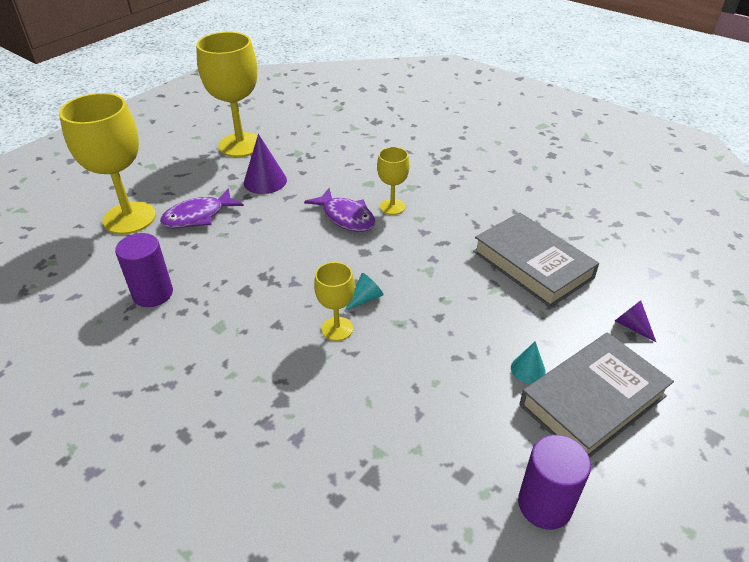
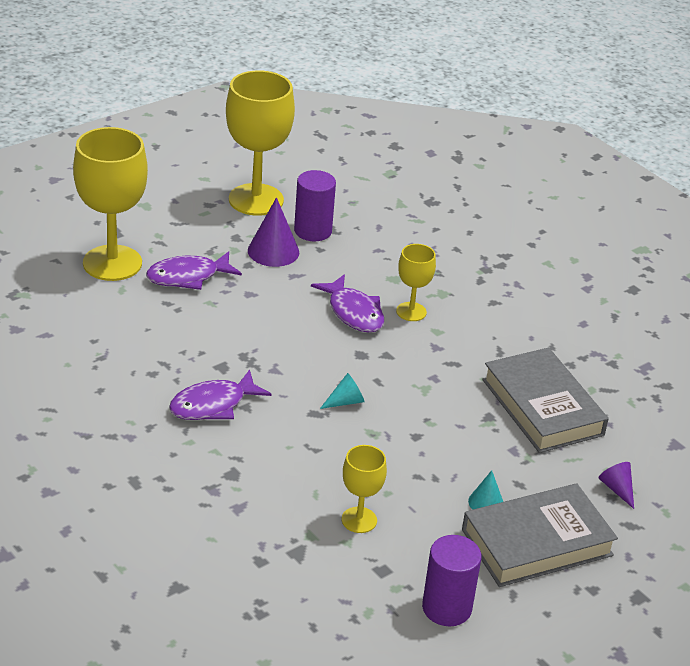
camera: 10 degrees right, 5 degrees down
purple cylinder [115,233,173,307] -> purple cylinder moved to [294,170,336,241]
yellow goblet [314,262,355,341] -> yellow goblet moved to [342,445,387,533]
none -> purple fish [169,369,272,420]

